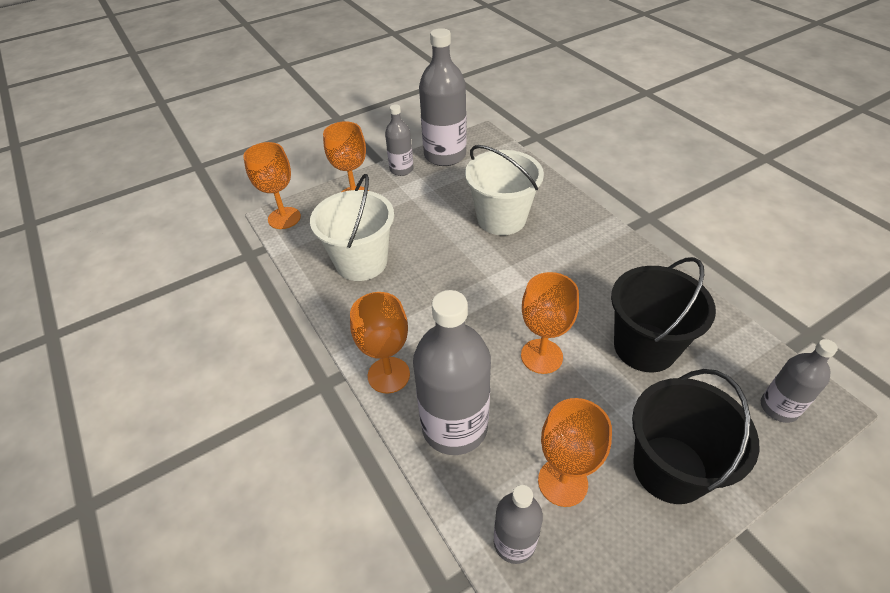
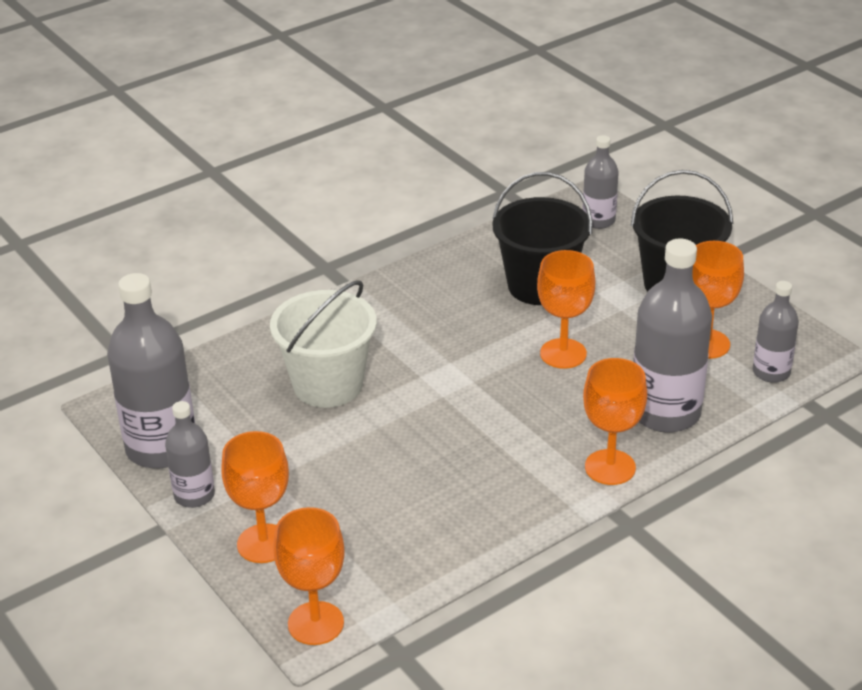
camera: 95 degrees left, 10 degrees down
white bucket [310,174,394,281] -> none

